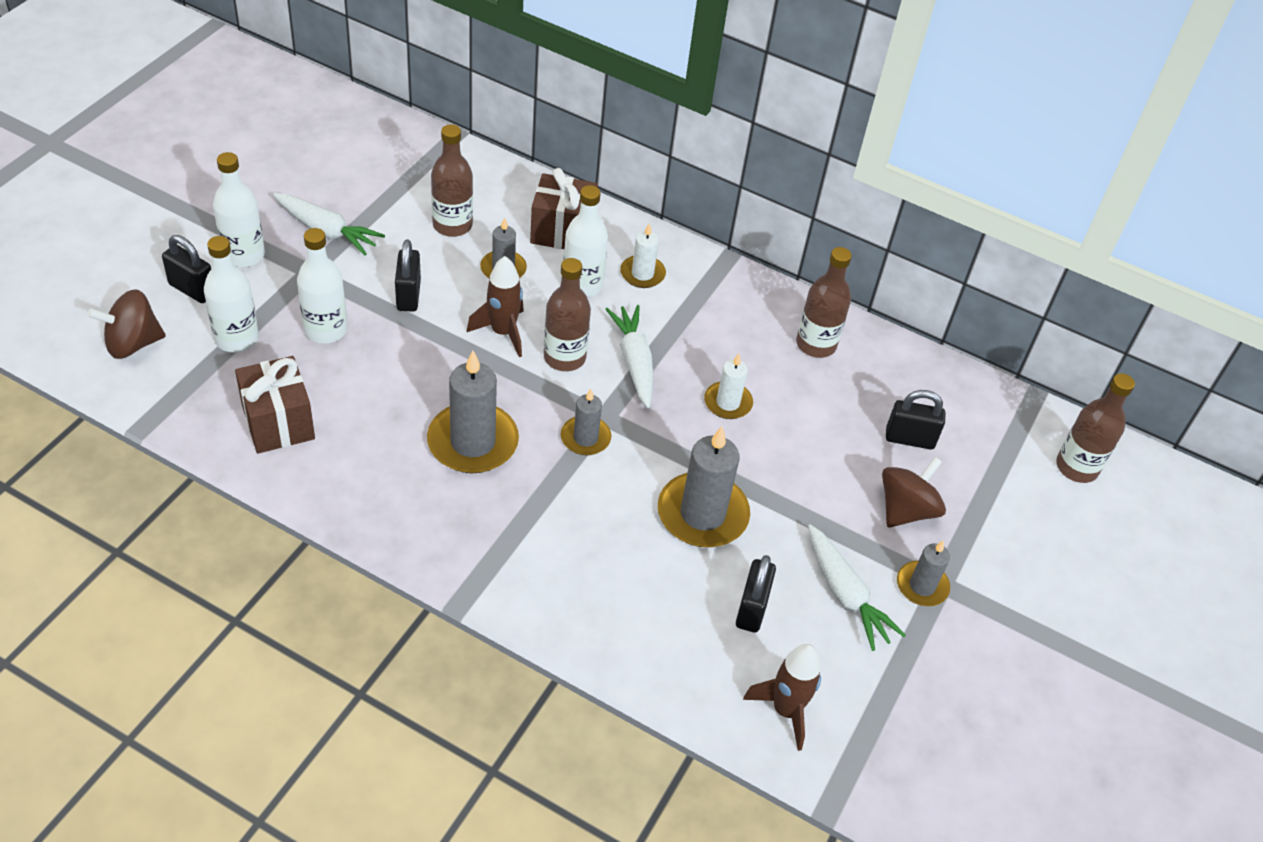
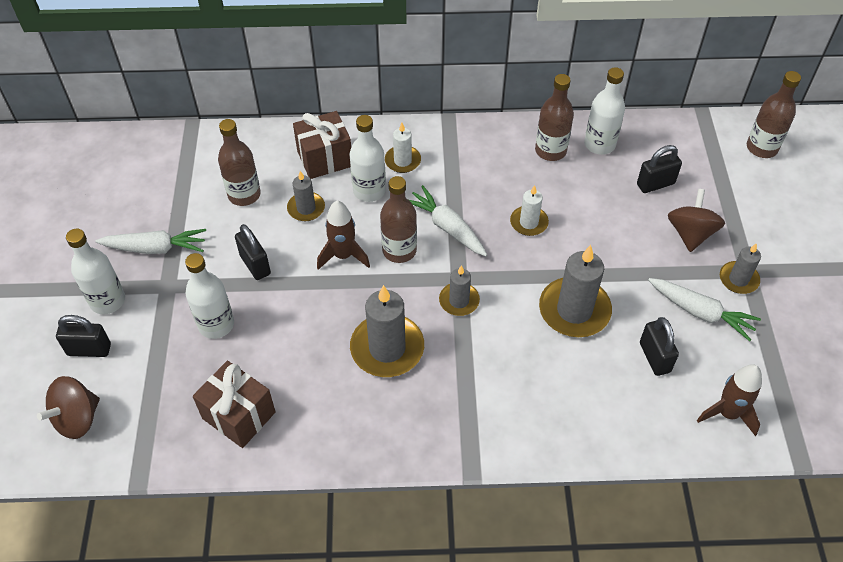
camera: 25 degrees left, 5 degrees up
white bottle [204,236,259,353] -> white bottle moved to [584,67,625,155]

